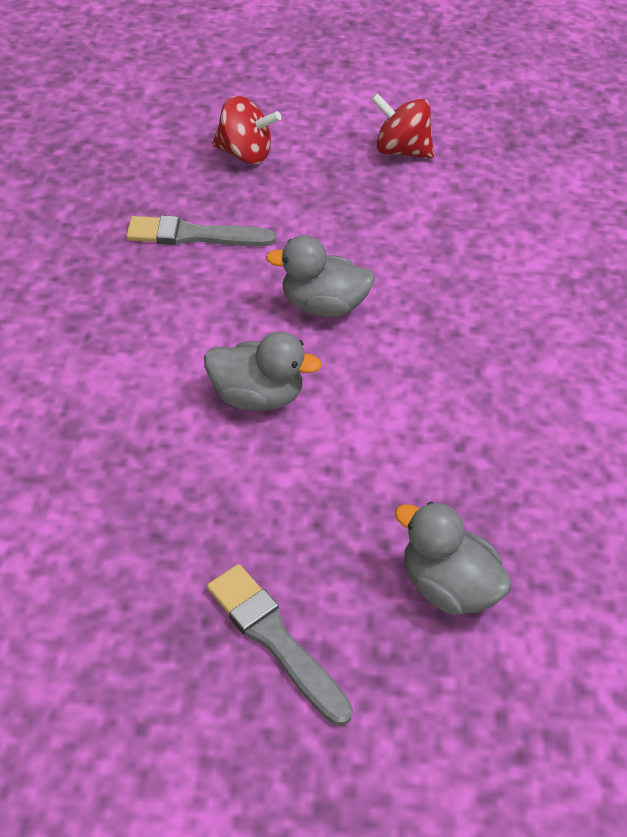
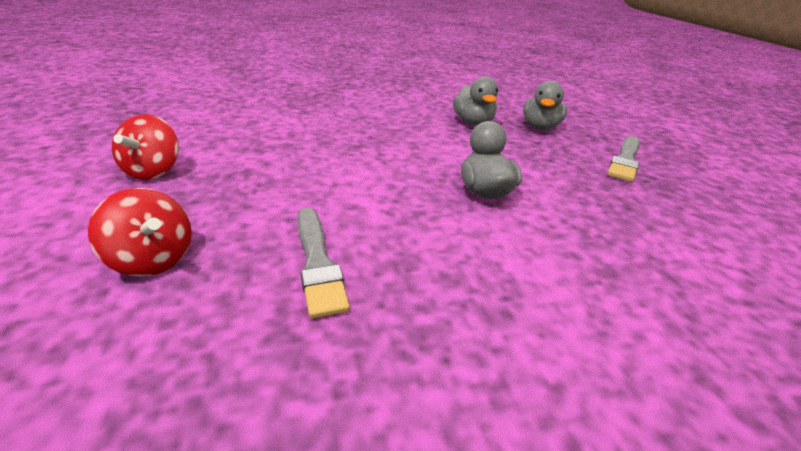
camera: 110 degrees left, 15 degrees down
red spinning top [212,96,282,164] -> red spinning top turned 135 degrees clockwise [88,188,192,277]
grey duck [266,235,375,317] -> grey duck moved to [453,76,498,125]

